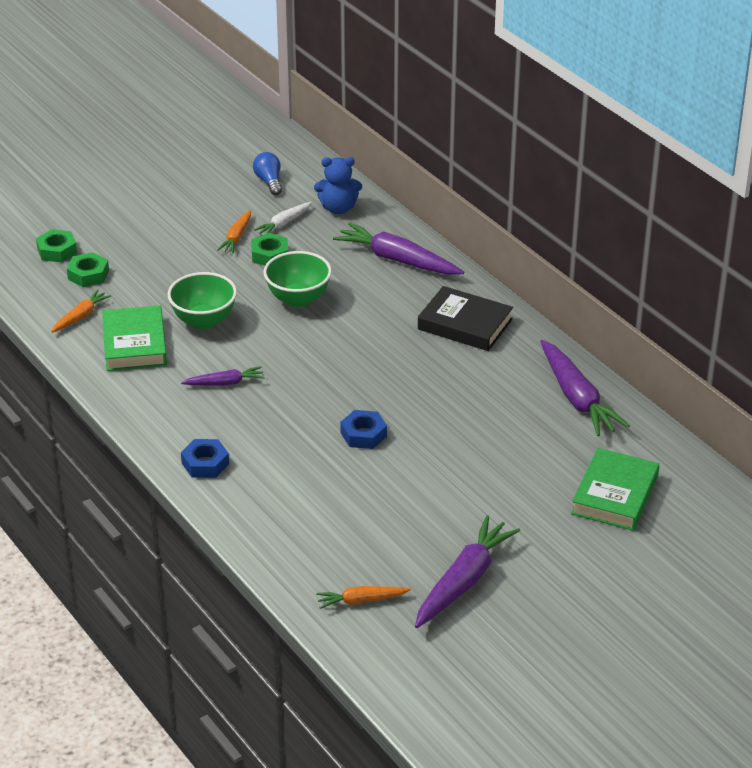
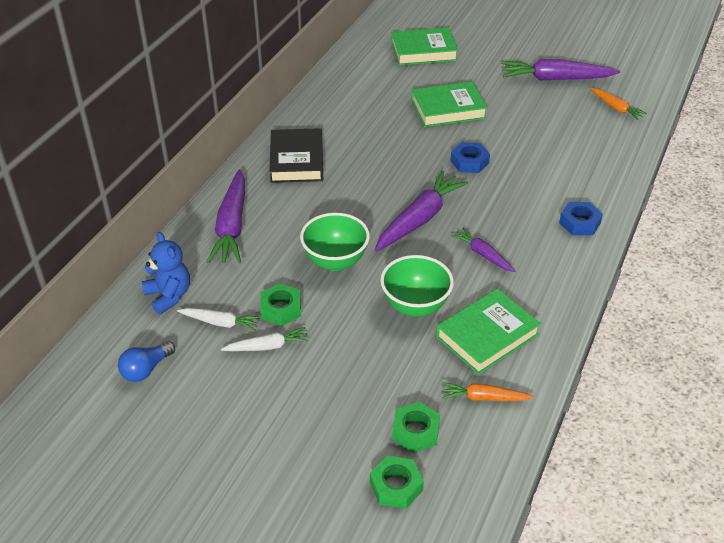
camera: 120 degrees left, 5 degrees up
orange carrot [217,210,251,253] -> white carrot [221,327,309,351]
purple carrot [540,340,630,436] -> purple carrot moved to [375,171,468,251]
none -> green book [412,81,488,127]

